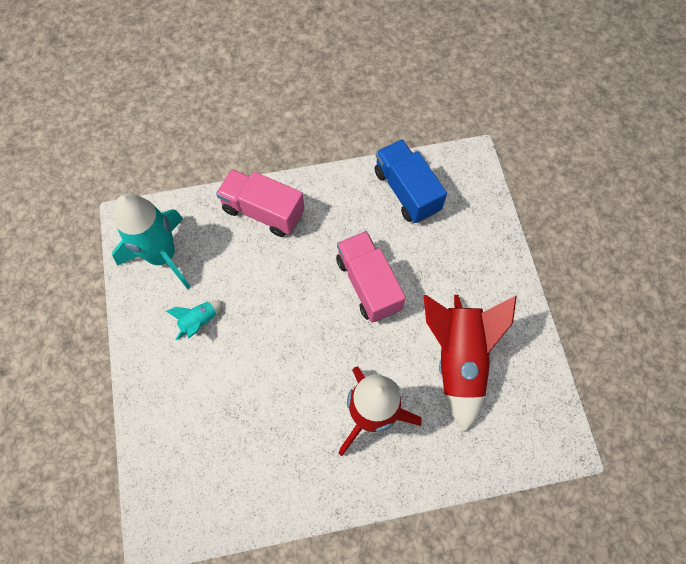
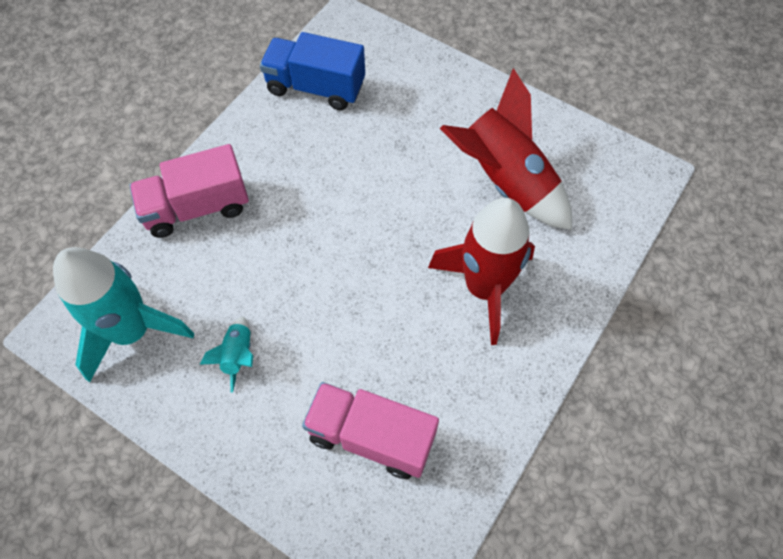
camera: 45 degrees left, 5 degrees down
pink truck [336,231,406,323] -> pink truck moved to [302,382,439,479]

